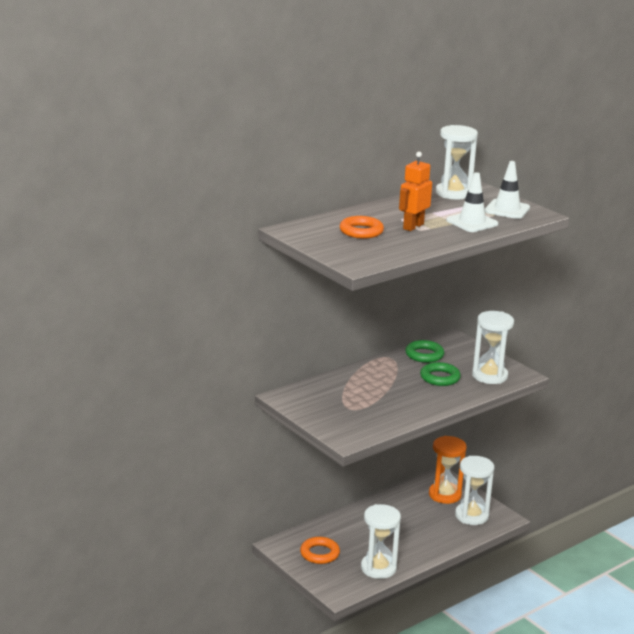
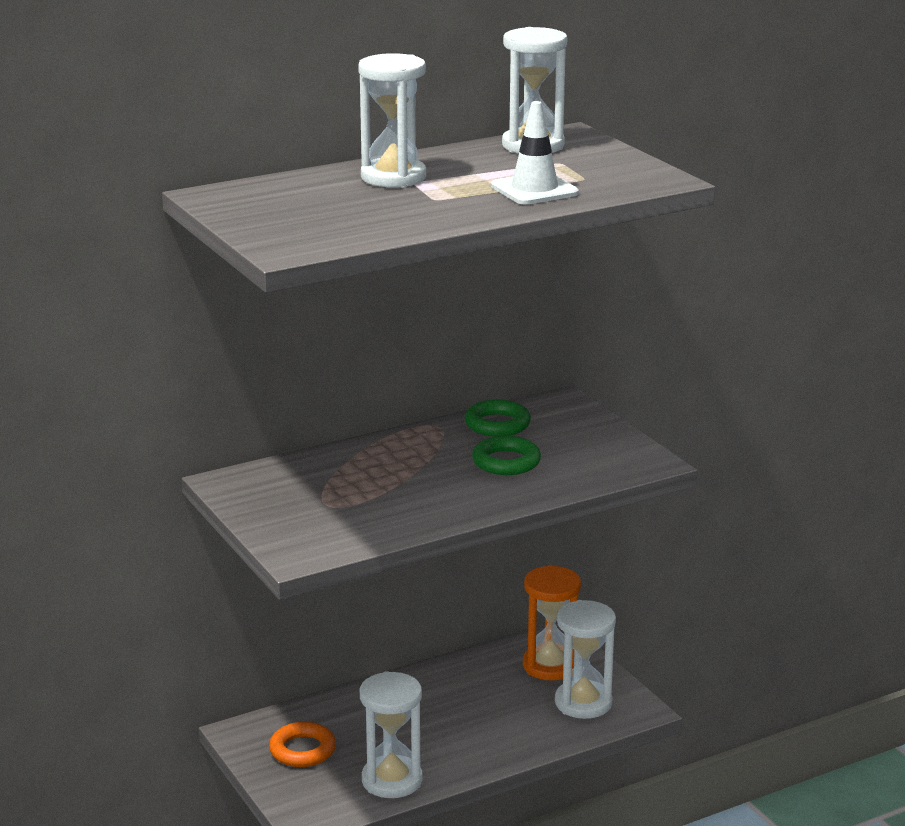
camera: 10 degrees right, 0 degrees up
orange ring [340,216,384,239] -> none
orange robot [399,152,432,231] -> none
white hourglass [472,311,514,384] -> white hourglass moved to [358,53,426,187]
white traffic cone [485,161,530,219] -> none

